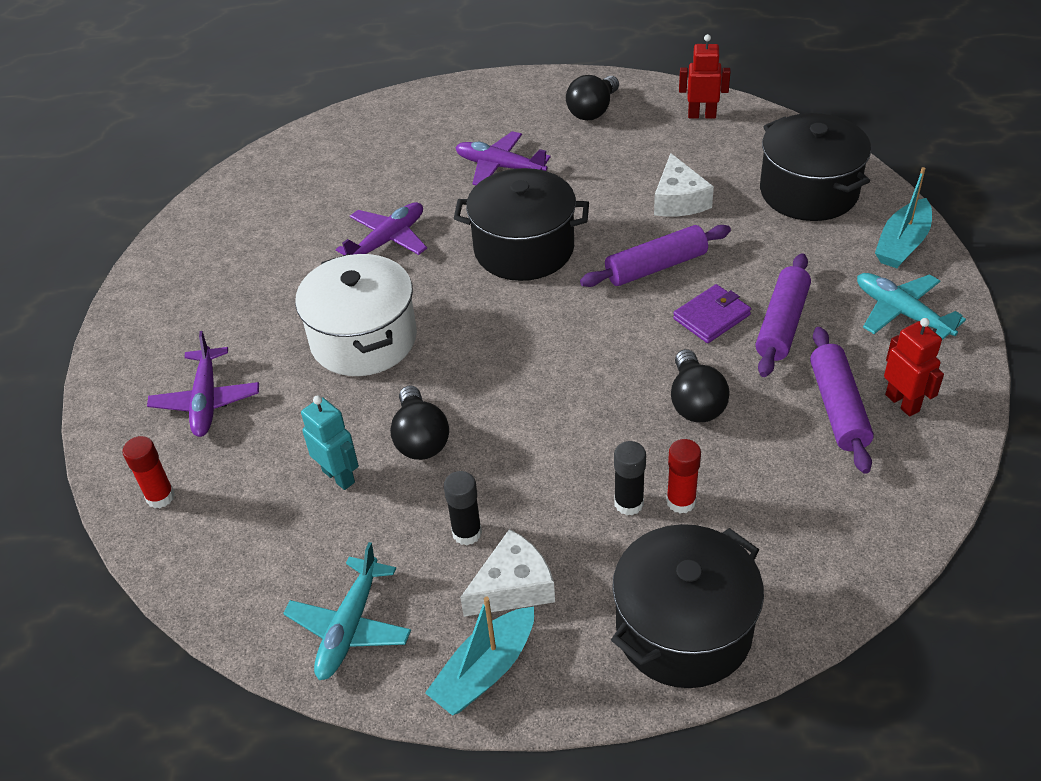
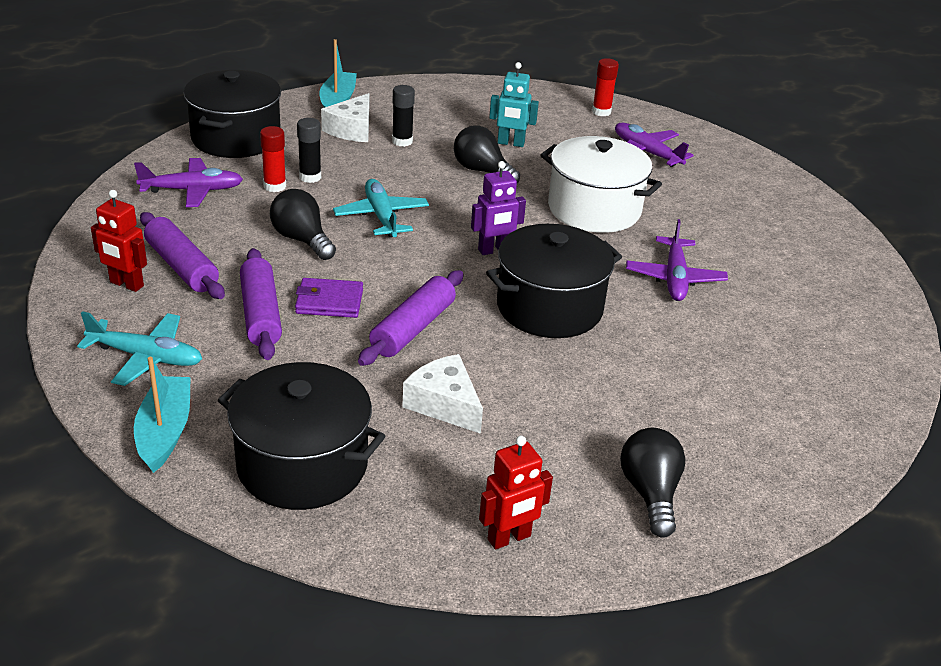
camera: 140 degrees right, 10 degrees down
turquoise plane [283,542,411,680] -> turquoise plane moved to [333,179,429,237]
purple plane [455,131,551,185] -> purple plane moved to [134,158,243,207]
purple wallet [673,284,751,343] -> purple wallet turned 75 degrees clockwise [295,278,363,318]
none -> purple robot [471,161,526,255]

